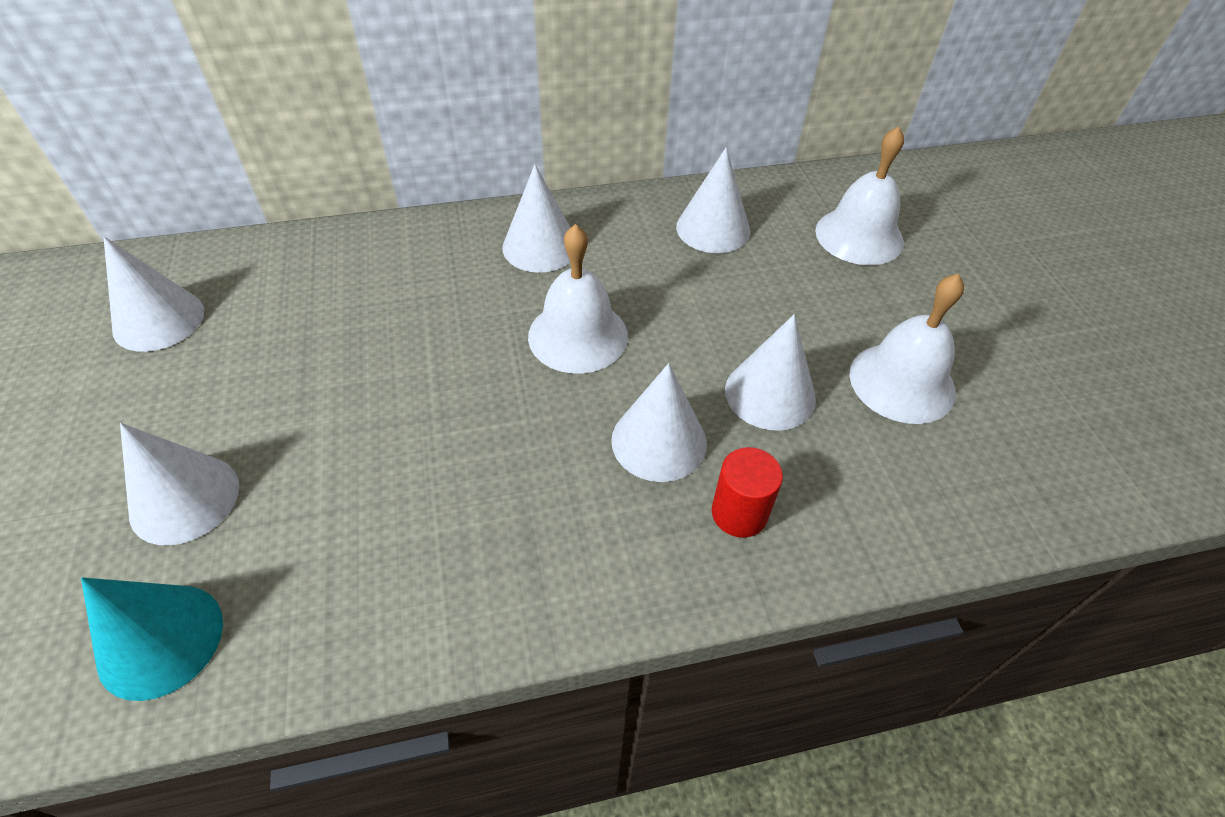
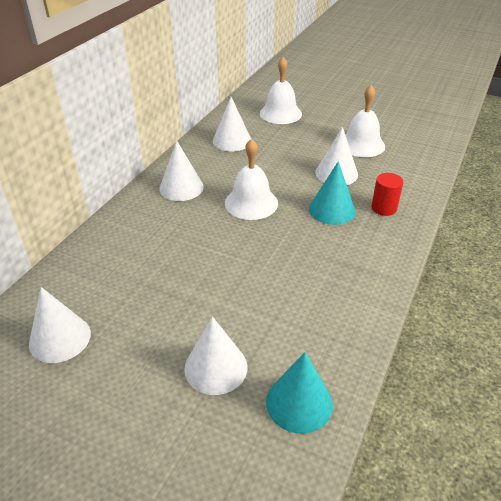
camera: 50 degrees left, 10 degrees down
white cone [611,363,707,482] -> turquoise cone [309,161,356,225]

